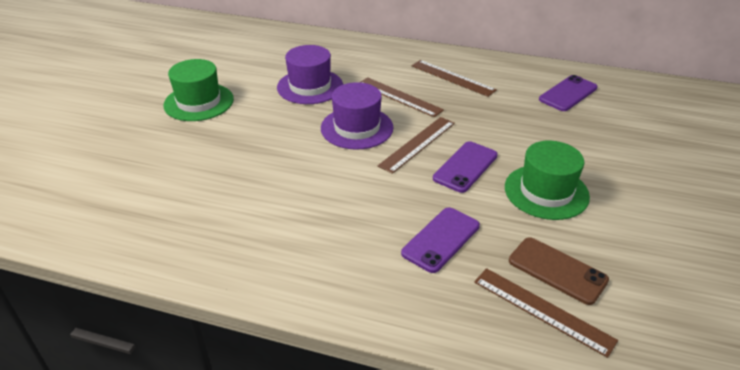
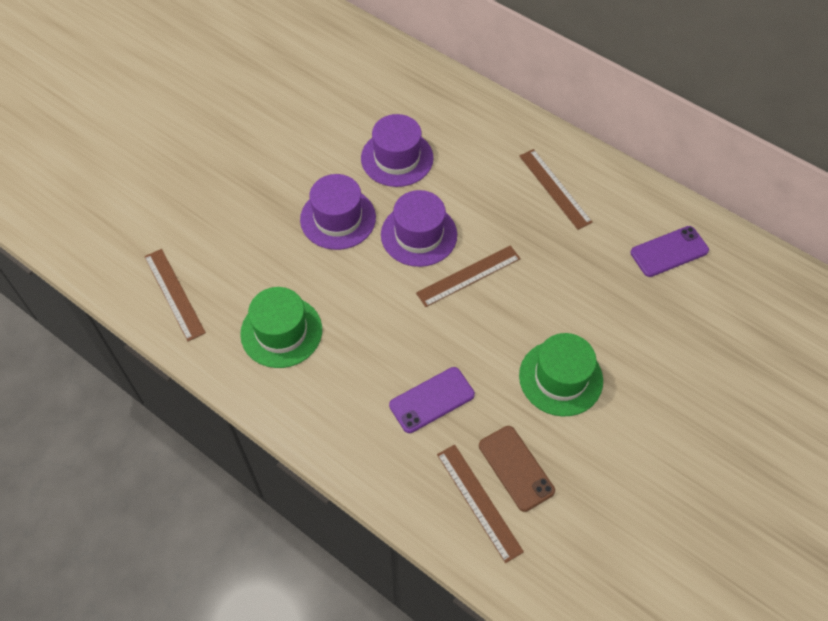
camera: 20 degrees right, 20 degrees up
green hat [163,59,234,121] -> green hat moved to [240,287,322,368]
brown ruler [360,77,444,117] -> brown ruler moved to [144,249,206,341]
purple phone [433,141,498,193] -> none
none -> purple hat [300,174,376,250]

